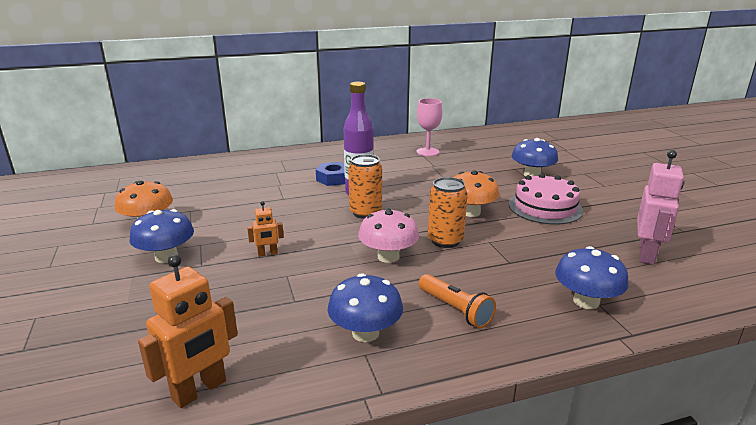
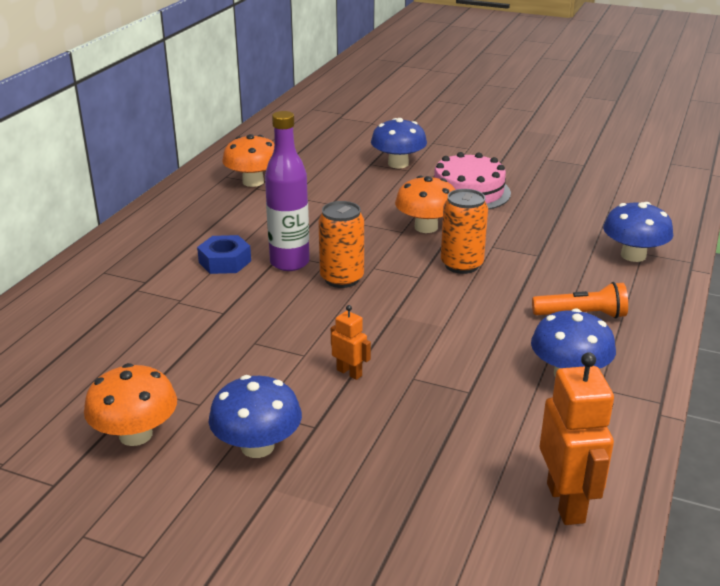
camera: 50 degrees left, 5 degrees up
orange robot [247,201,284,257] -> orange robot turned 75 degrees counterclockwise [331,305,371,380]
pink mushroom [358,208,419,263] -> none
pink goblet [416,98,442,156] -> orange mushroom [222,134,275,187]
pink robot [637,150,684,265] -> none

